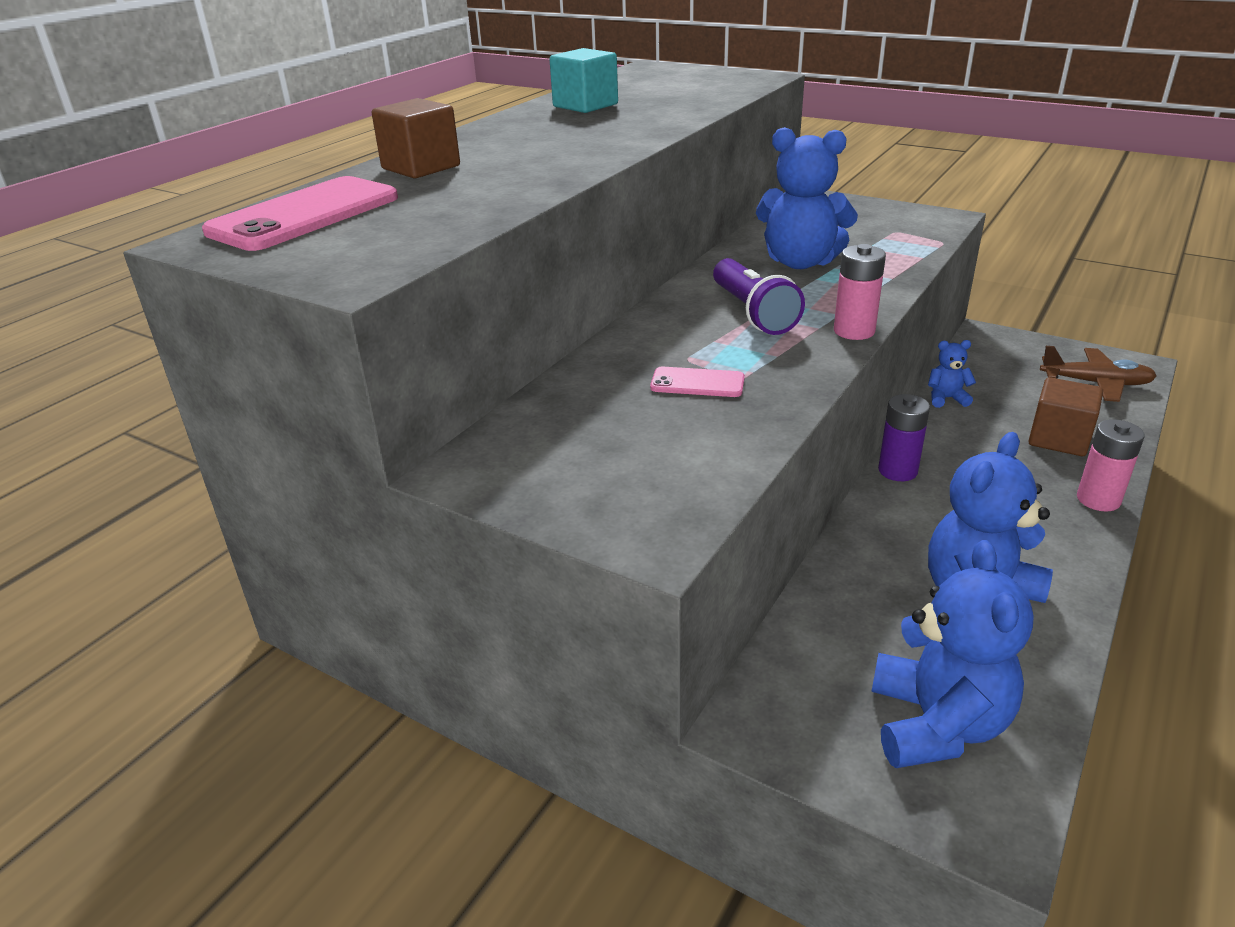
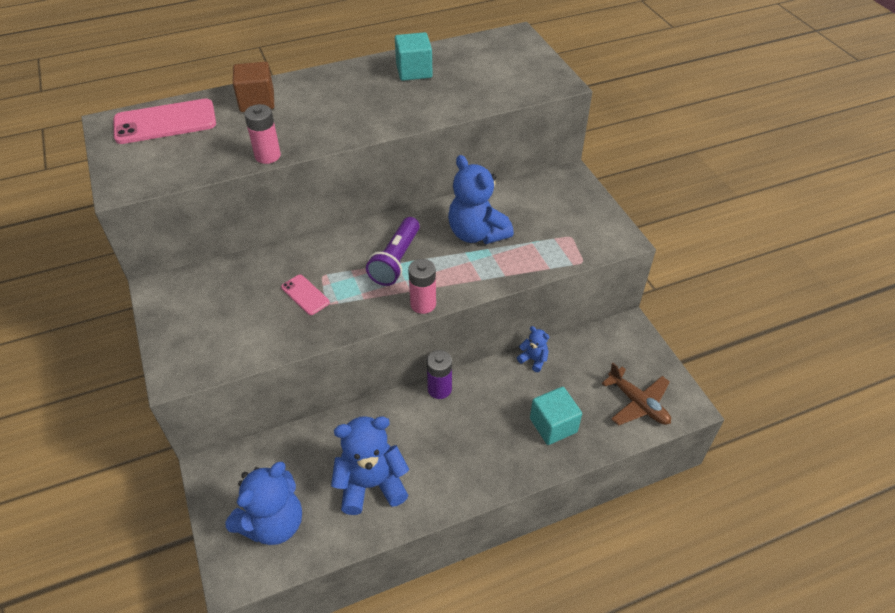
camera: 35 degrees right, 15 degrees up
brown cube [1028,377,1103,456] -> turquoise cube [530,387,582,445]
pink battery [1077,419,1145,512] -> pink battery moved to [244,104,281,164]

